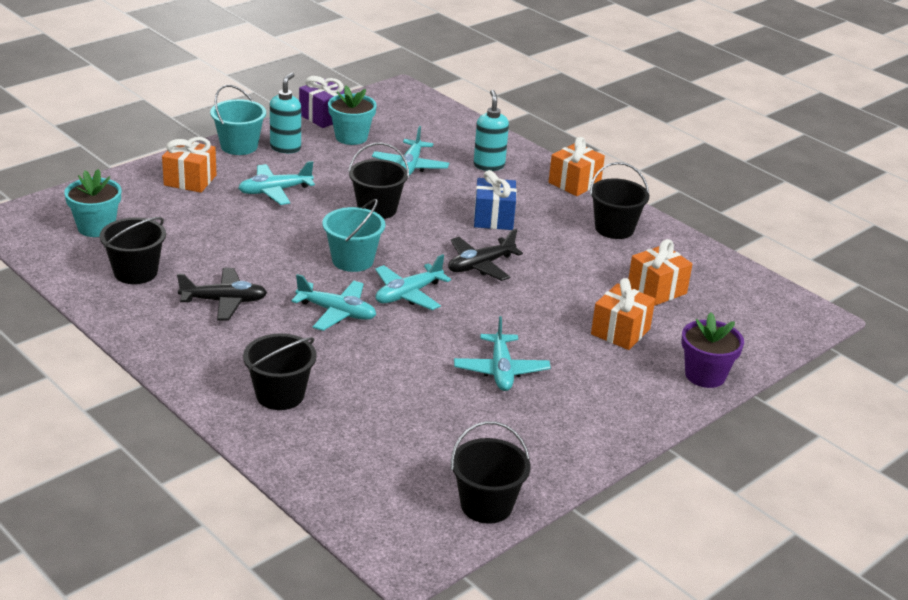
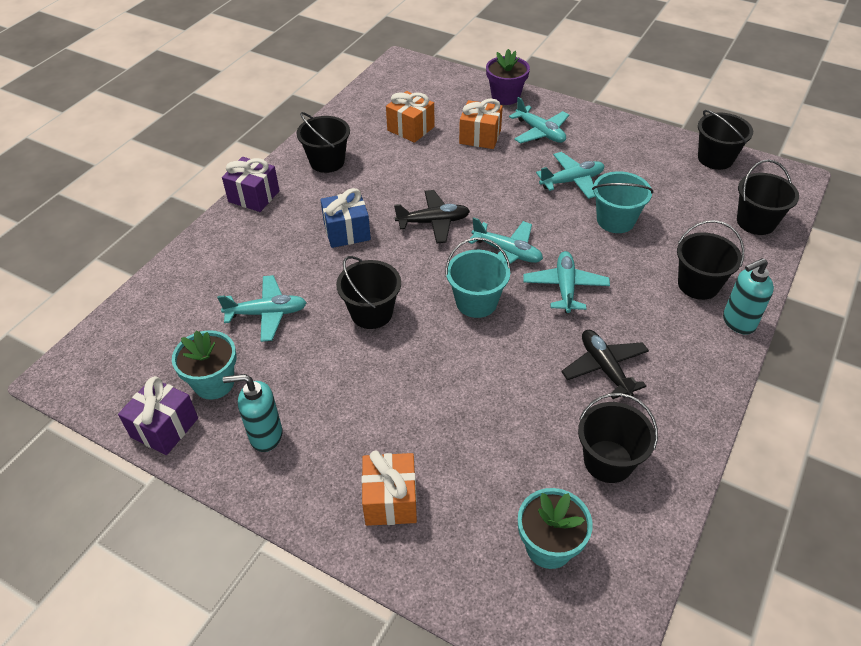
camera: 105 degrees left, 15 degrees up
turquoise bucket [210,85,266,155] -> turquoise bucket moved to [592,171,654,233]
turquoise plane [238,161,315,205] -> turquoise plane moved to [509,97,569,144]
black plane [448,229,523,281] -> black plane turned 45 degrees counterclockwise [394,190,470,244]
turquoise soap dispenser [474,90,509,171] -> turquoise soap dispenser moved to [723,258,774,335]
orange gift [549,137,605,196] -> purple gift [222,157,280,212]
none -> black bucket [737,160,799,235]

